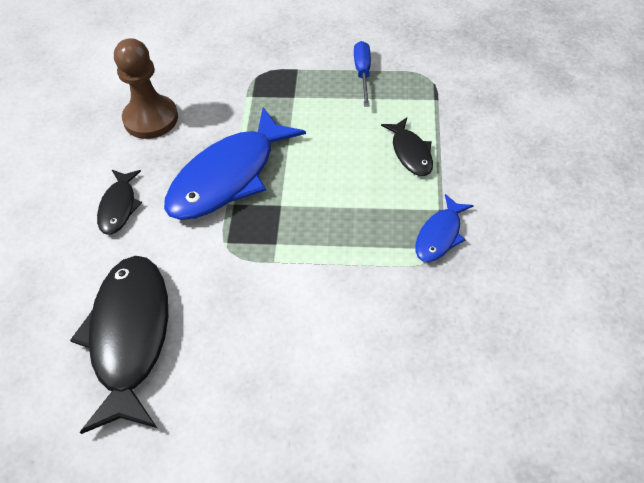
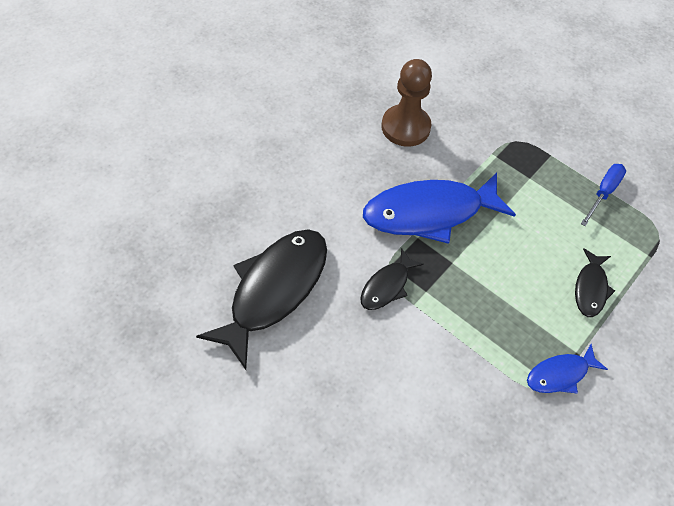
camera: 30 degrees right, 5 degrees up
black fish [97,170,142,235] -> black fish moved to [360,248,424,310]

